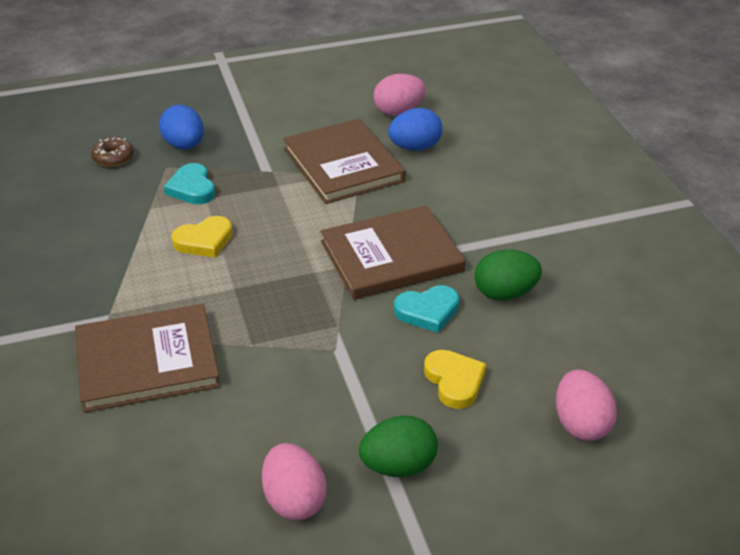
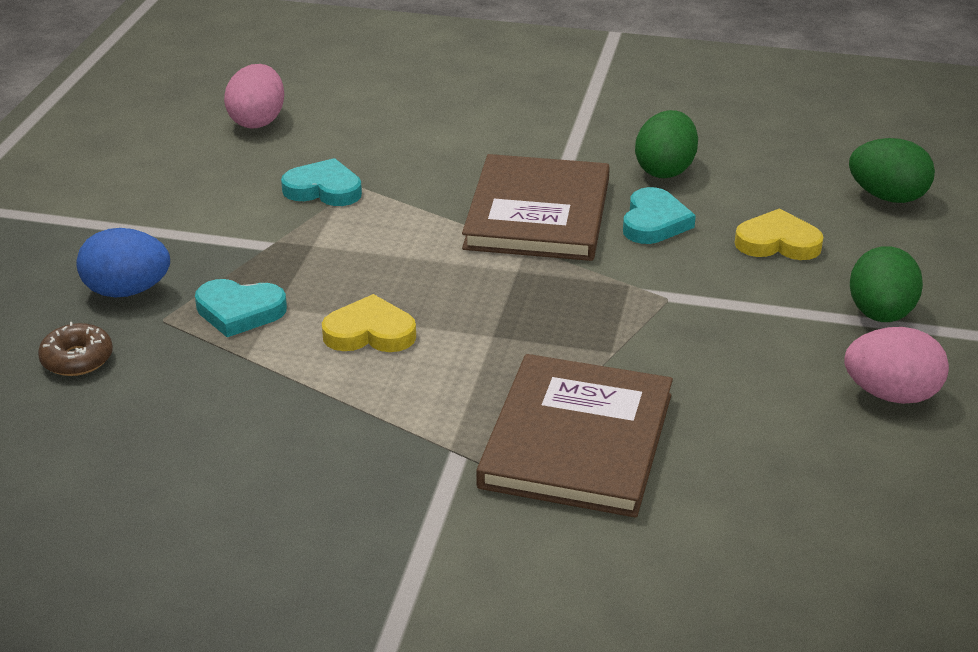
camera: 60 degrees left, 5 degrees down
yellow heart [171,216,233,258] -> yellow heart turned 90 degrees counterclockwise [322,294,416,352]
brown book [283,119,405,204] -> turquoise heart [281,158,362,206]
blue egg [388,108,442,151] -> none
pink egg [556,369,617,441] -> green egg [849,138,935,203]

